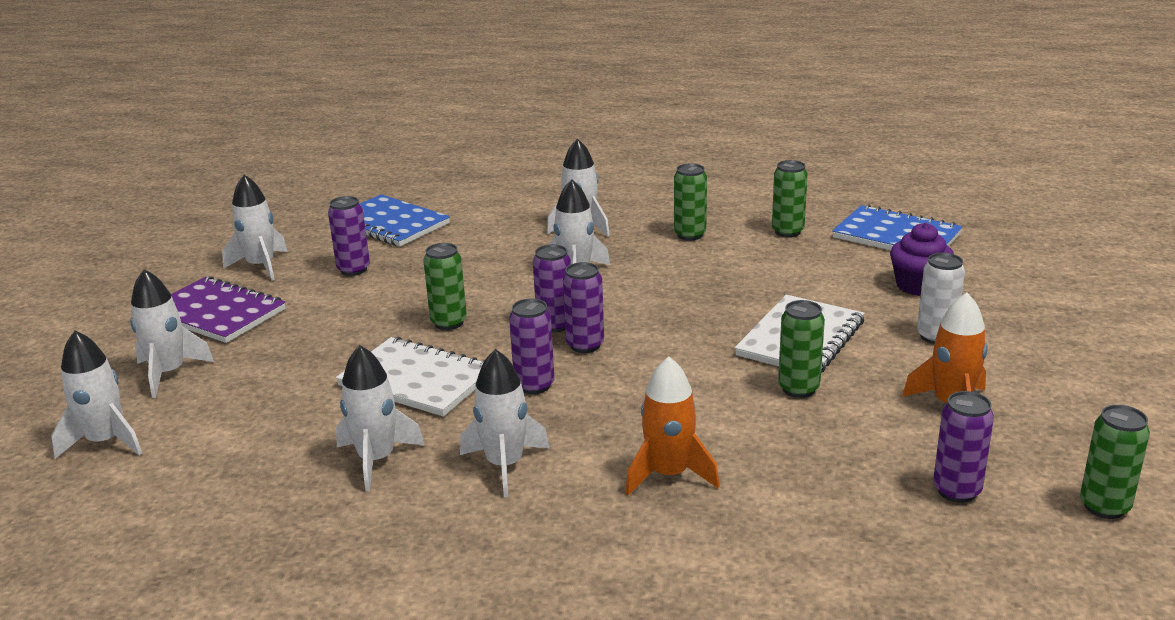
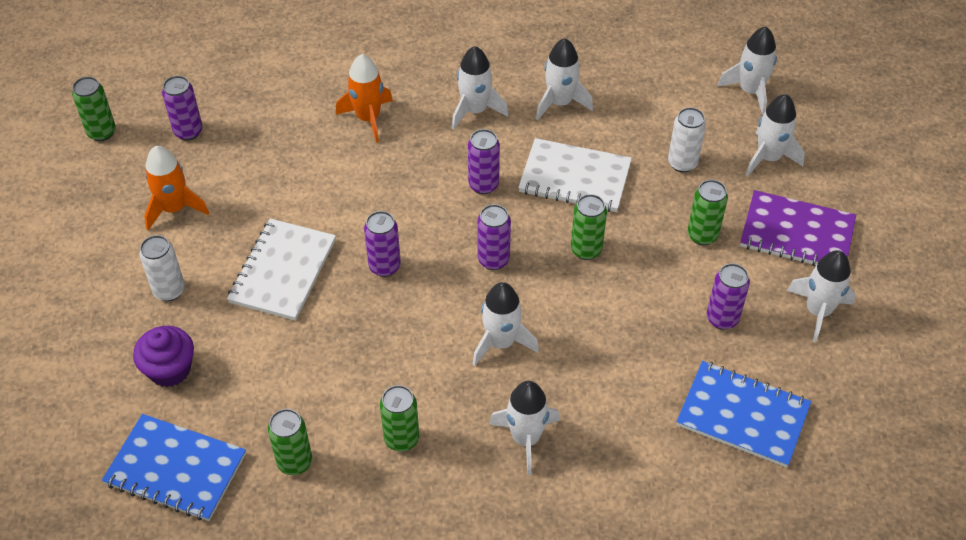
camera: 165 degrees right, 25 degrees up
purple can [563,262,604,353] -> purple can moved to [364,211,401,277]
green can [778,300,825,398] -> green can moved to [687,180,728,245]
none -> white can [668,107,706,173]

